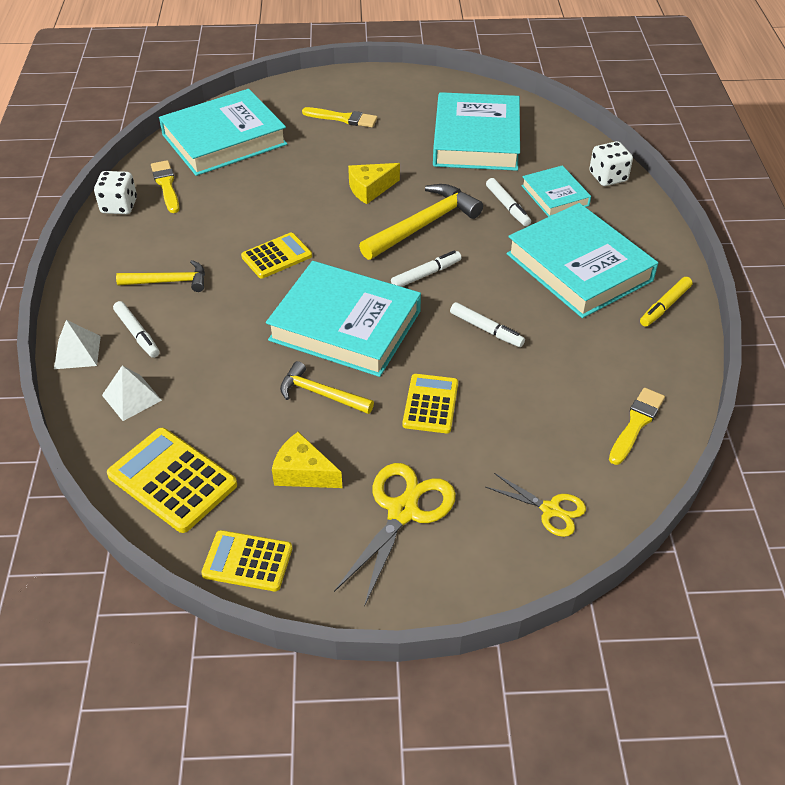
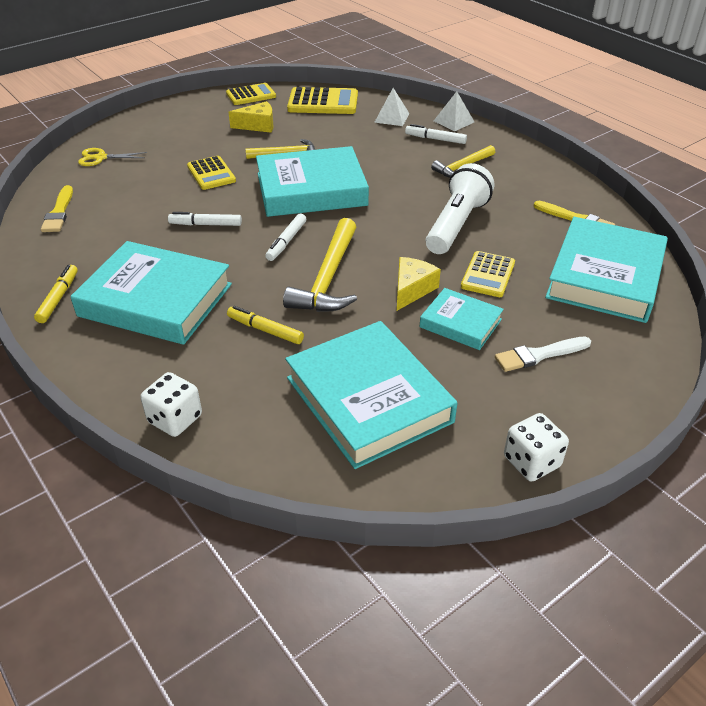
camera: 145 degrees right, 5 degrees down
white dice [94,171,137,214] -> white dice moved to [504,413,569,482]
yellow calculator [241,232,312,279] -> yellow calculator moved to [461,251,515,297]
yellow brush [302,107,378,127] -> white brush [495,337,591,372]
yellow scissors [334,463,456,607] -> none
white marker [486,178,531,226] -> yellow marker [227,306,304,344]
turquoise book [521,165,591,217] -> turquoise book moved to [420,288,504,350]
none -> white flashlight [426,163,494,254]

